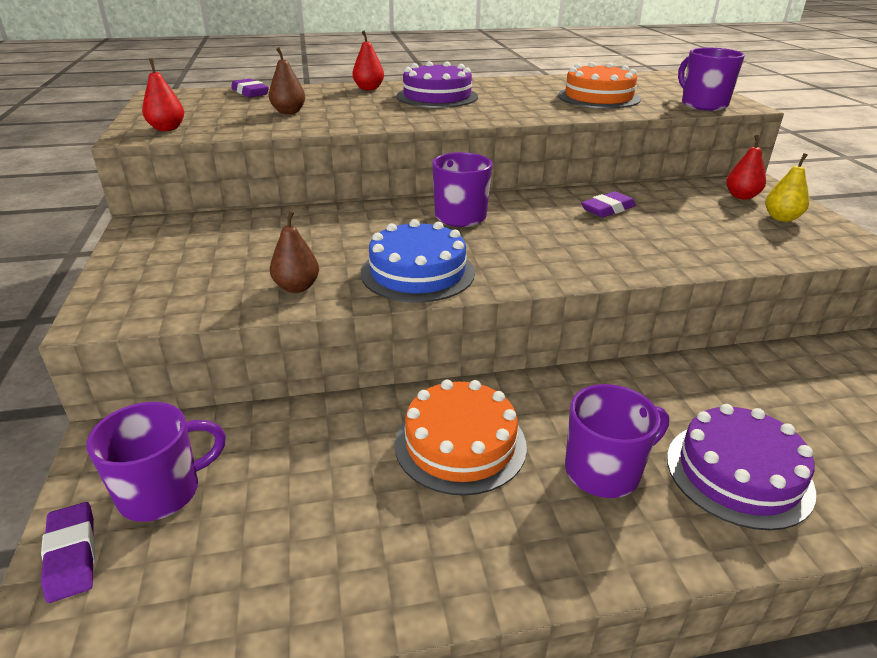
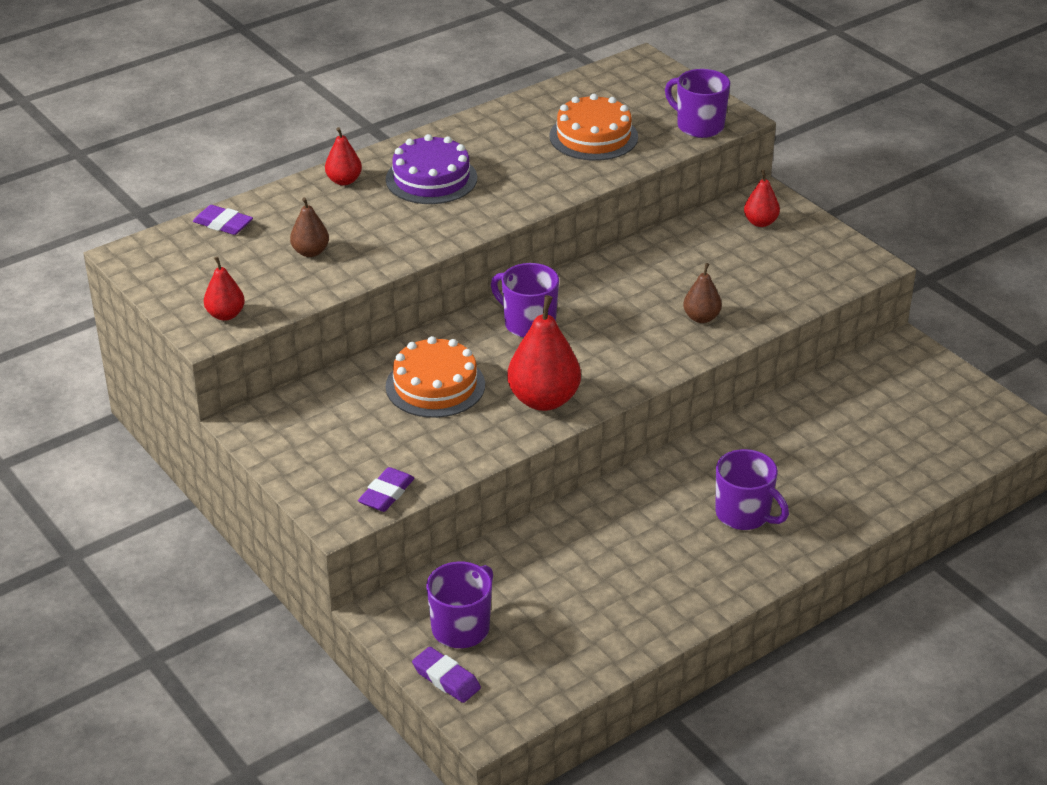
camera: 25 degrees left, 5 degrees up
brown pear [270,211,319,293] -> brown pear moved to [683,263,722,323]
blue cake [361,219,475,303] -> red pear [507,295,581,411]
orange cake [395,380,527,496] -> orange cake moved to [386,336,485,418]
purple mug [565,384,669,498] -> purple mug turned 90 degrees clockwise [716,449,789,530]
purple eraser [581,192,636,217] -> purple eraser moved to [358,467,414,512]
purple cake [667,404,816,530] -> none
yellow pear [765,153,809,222] -> none

